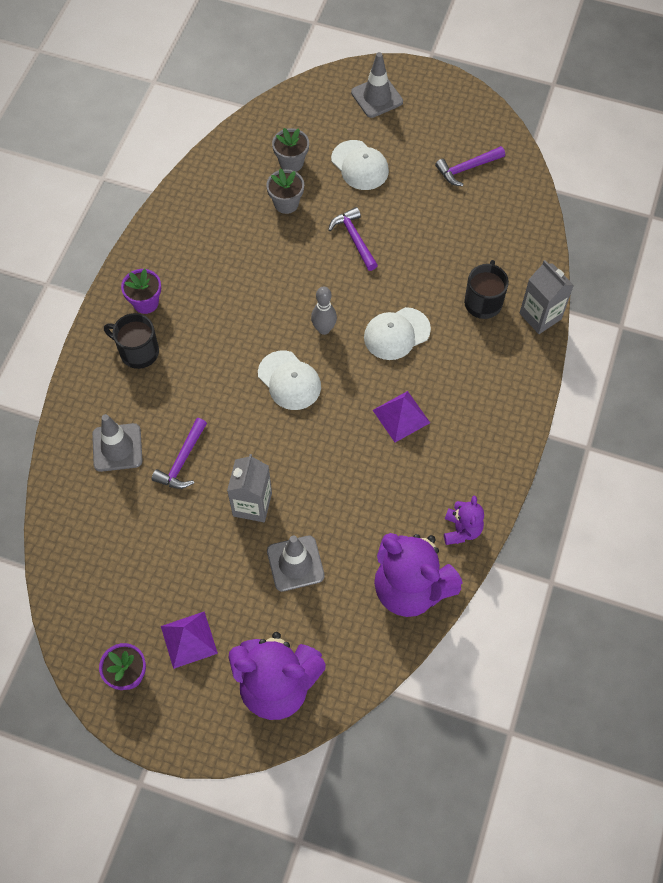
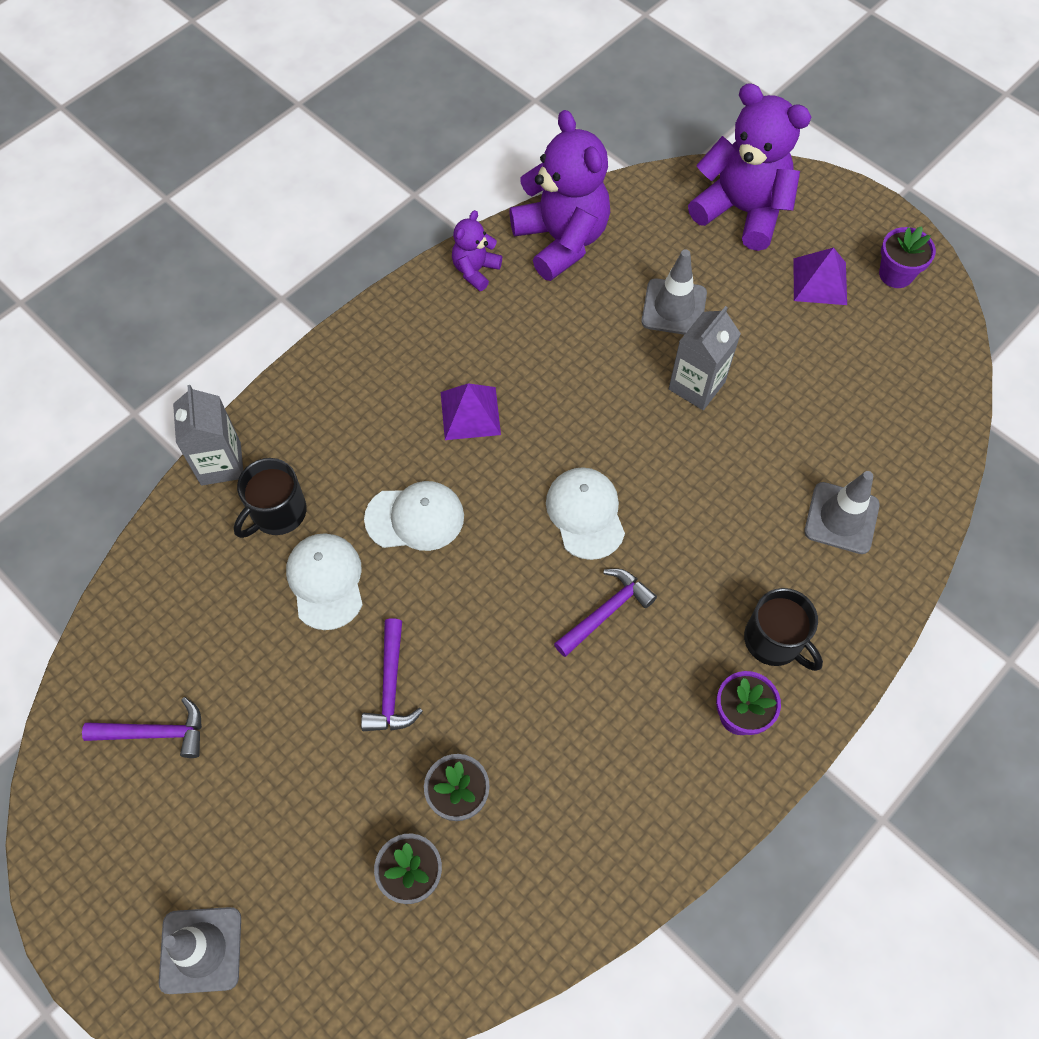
camera: 155 degrees left, 0 degrees up
purple hammer [152,418,207,489] -> purple hammer moved to [554,568,657,657]
grey bowling pin [311,287,337,335] -> none
white cap [331,140,389,190] -> white cap moved to [286,533,363,630]

